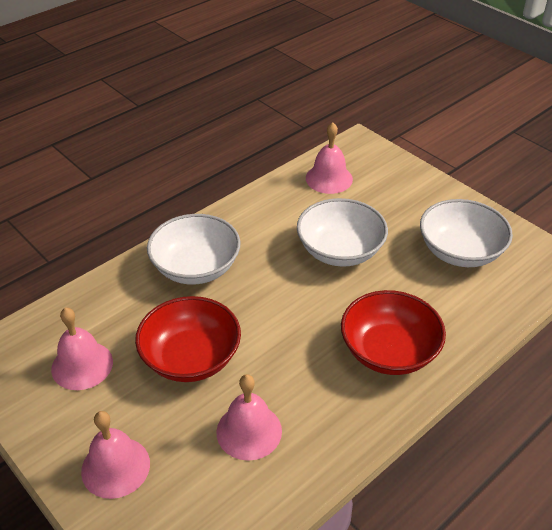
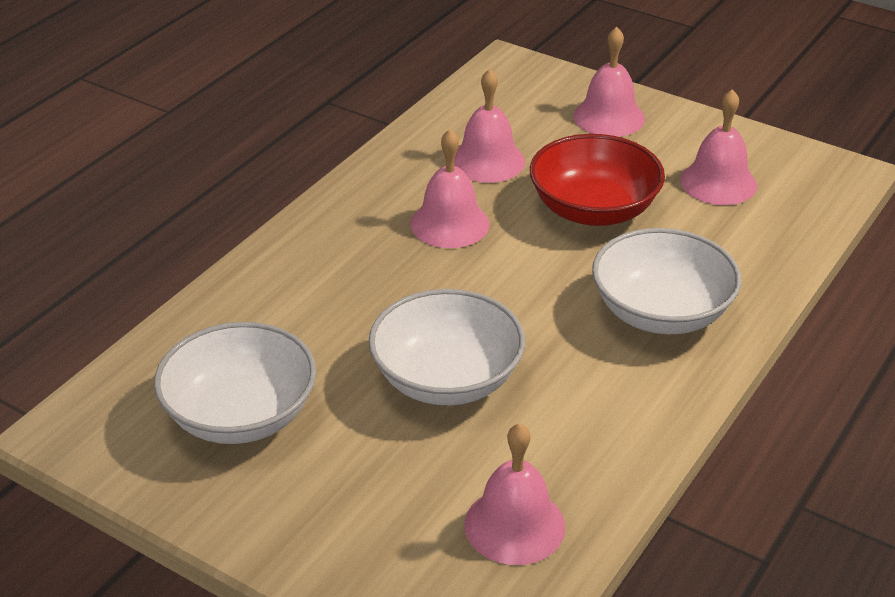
camera: 165 degrees right, 5 degrees down
red bowl [341,290,446,375] -> none
none -> pink bell [410,129,490,248]

